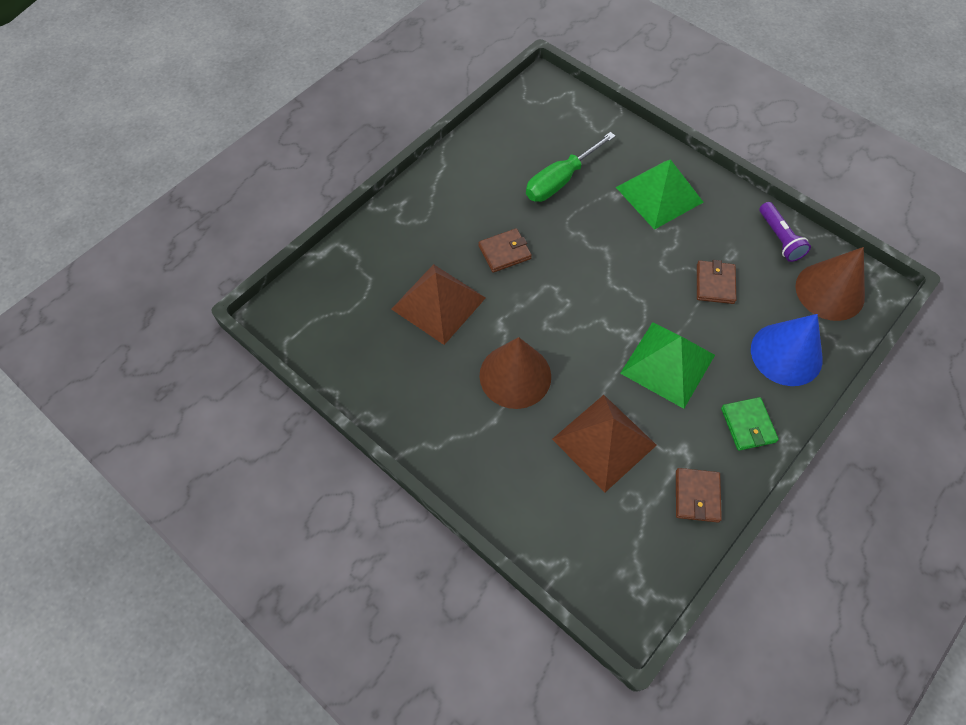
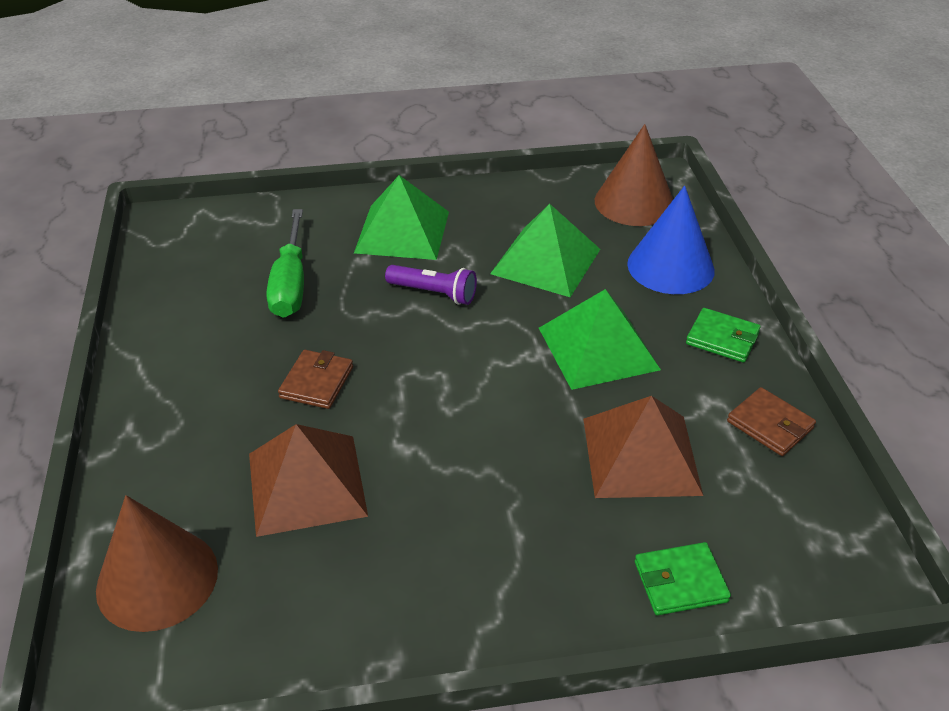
camera: 50 degrees left, 20 degrees down
brown cone [479,337,551,409] -> brown cone moved to [96,495,218,632]
brown wallet [697,260,736,304] -> green pyramid [490,204,600,297]
purple flashlight [760,202,811,262] -> purple flashlight moved to [385,265,477,305]
none -> green wallet [635,542,731,615]

